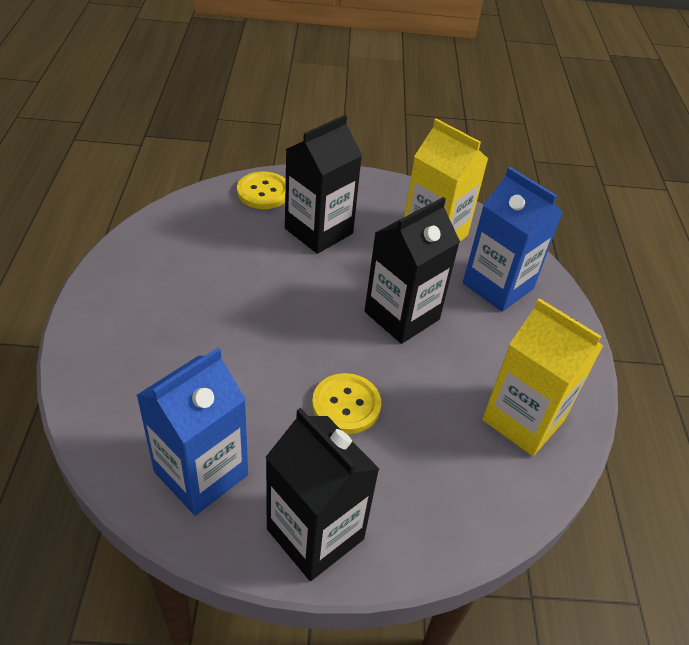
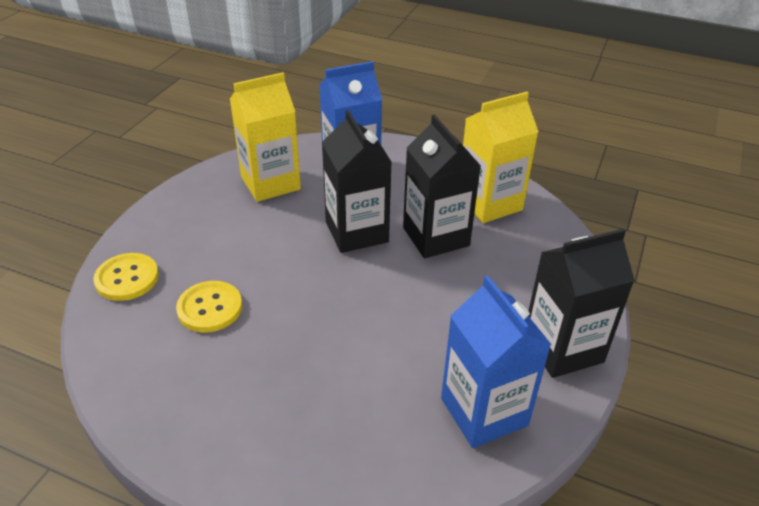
camera: 65 degrees left, 5 degrees down
black carton [285,115,362,254] -> black carton moved to [403,114,481,258]
yellow button [312,373,381,434] -> yellow button moved to [176,281,242,332]

